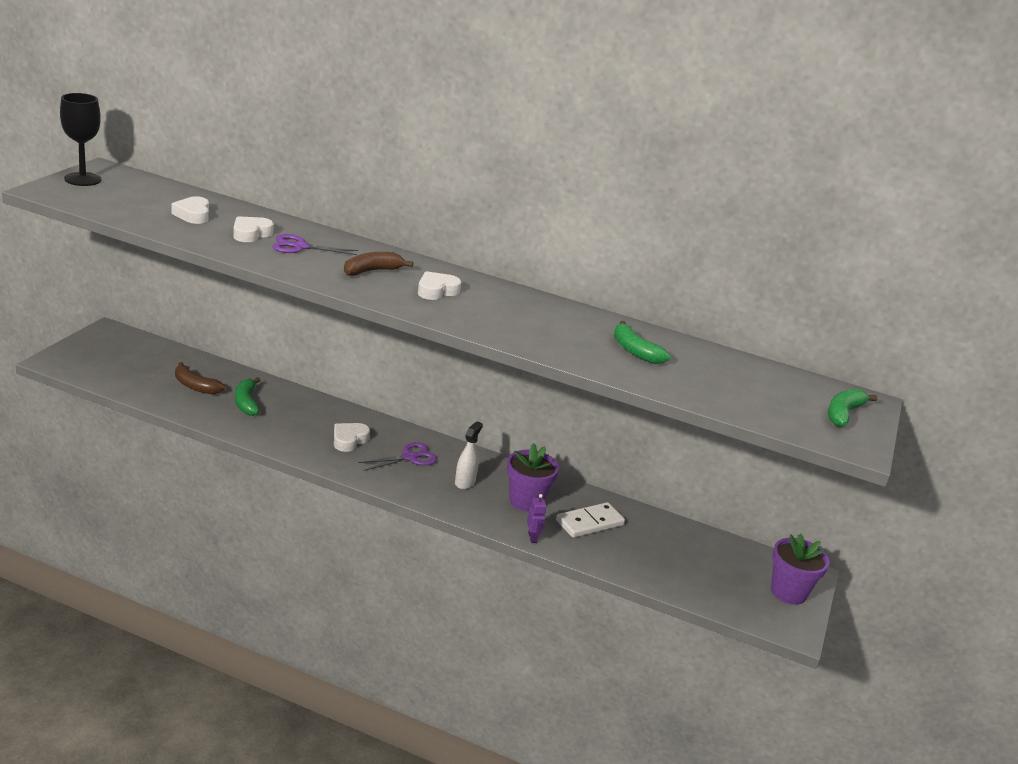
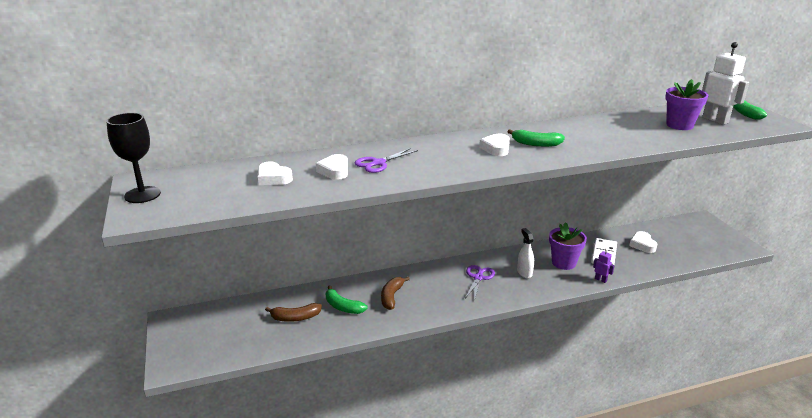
camera: 35 degrees left, 0 degrees up
white heart [334,423,370,452] -> white heart moved to [629,231,657,253]
brown banana [344,252,413,276] -> brown banana moved to [381,276,410,310]
green banana [614,321,670,364] -> green banana moved to [507,129,565,147]
purple flower pot [771,533,830,605] -> purple flower pot moved to [665,79,708,130]
none -> white robot [702,42,749,125]

